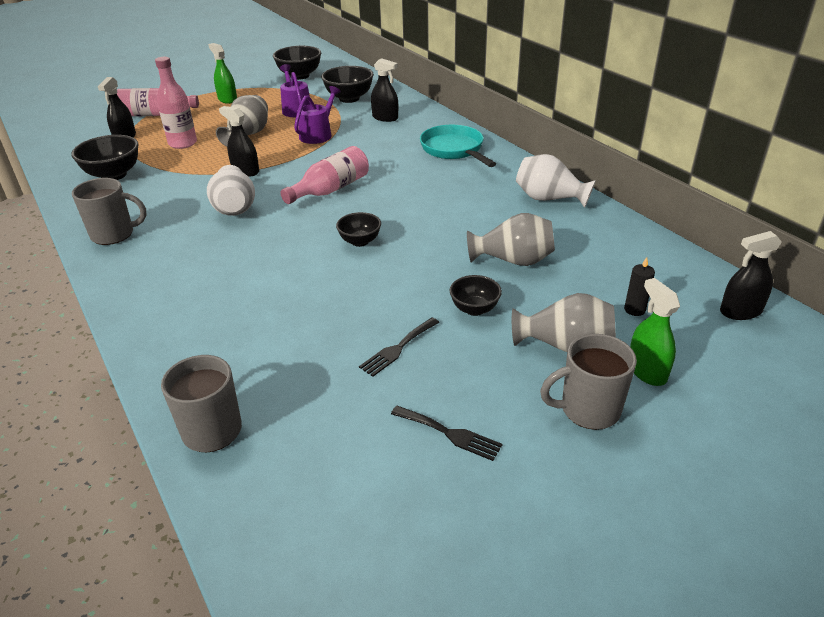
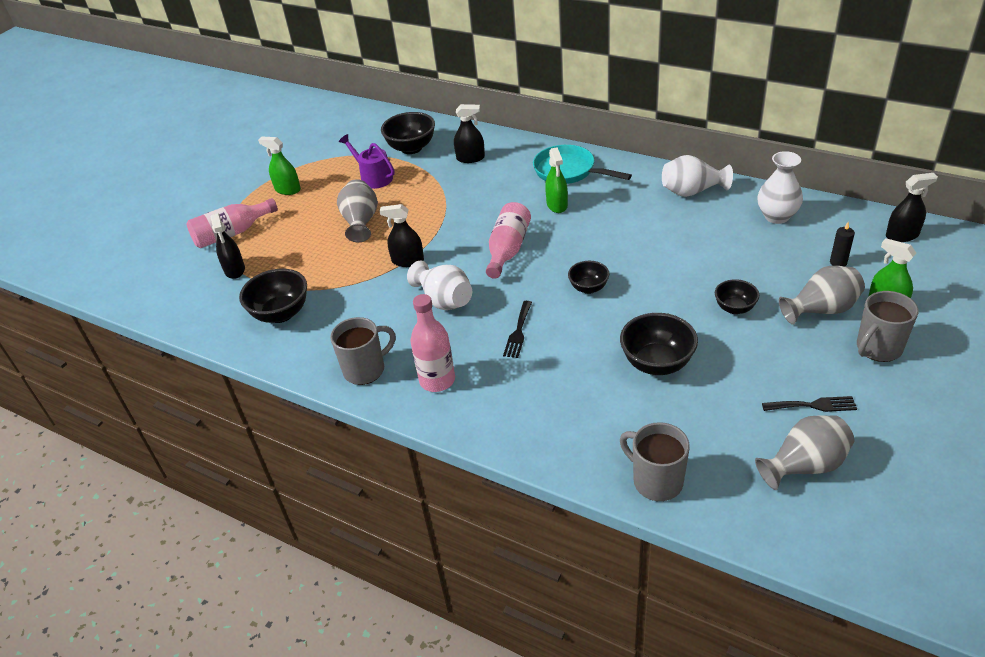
camera: 25 degrees left, 5 degrees up
pink bottle [155,57,197,149] -> pink bottle moved to [410,294,455,392]
black bowl [273,46,321,80] -> black bowl moved to [620,313,698,375]
purple watering can [294,86,341,144] -> none
black fork [359,318,439,377] -> black fork moved to [503,301,532,358]
grey vase [467,213,555,266] -> grey vase moved to [755,415,855,490]
black spray bottle [720,231,782,320] -> black spray bottle turned 150 degrees counterclockwise [886,173,938,242]
none -> green spray bottle [545,147,568,213]
none -> white vase [758,151,803,224]

